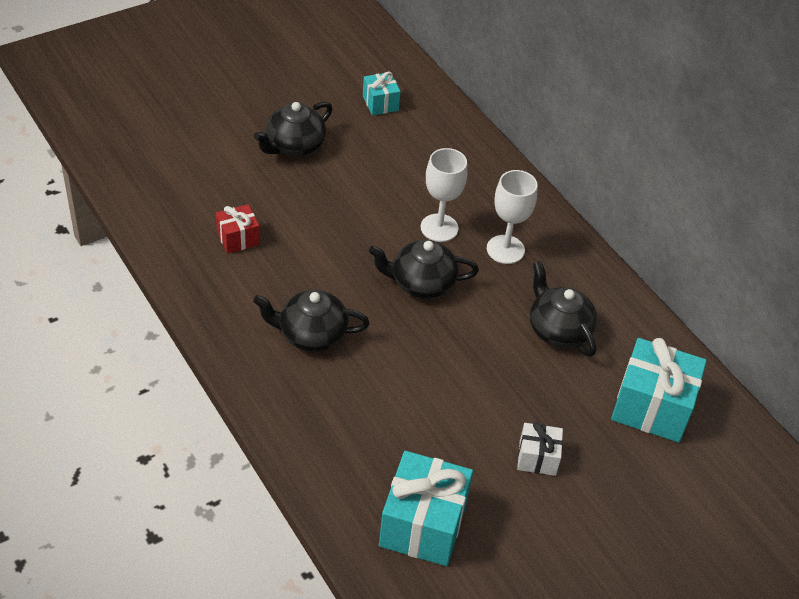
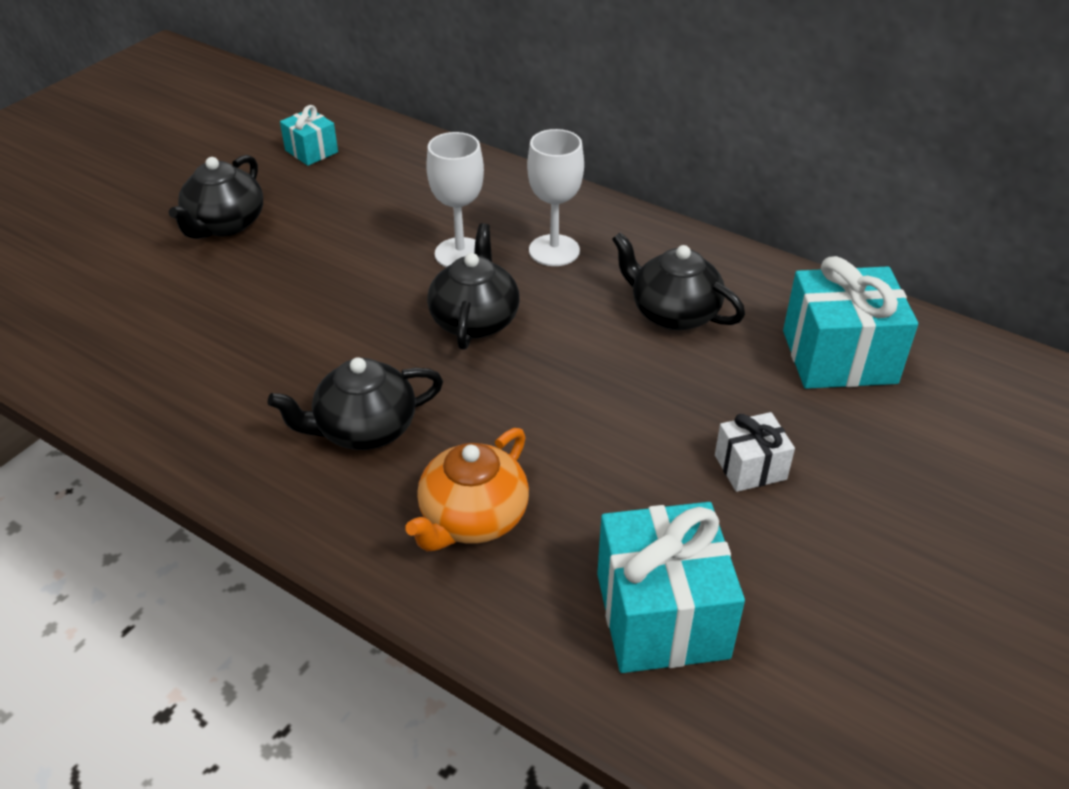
camera: 20 degrees left, 5 degrees down
red gift [216,204,260,254] -> none
black teapot [369,240,479,299] -> black teapot turned 120 degrees clockwise [427,223,520,350]
none -> orange teapot [405,428,529,551]

